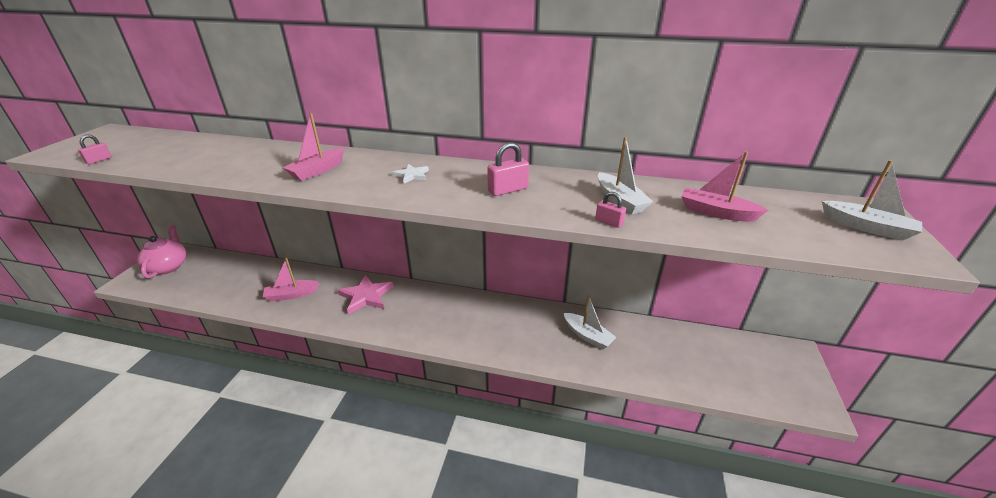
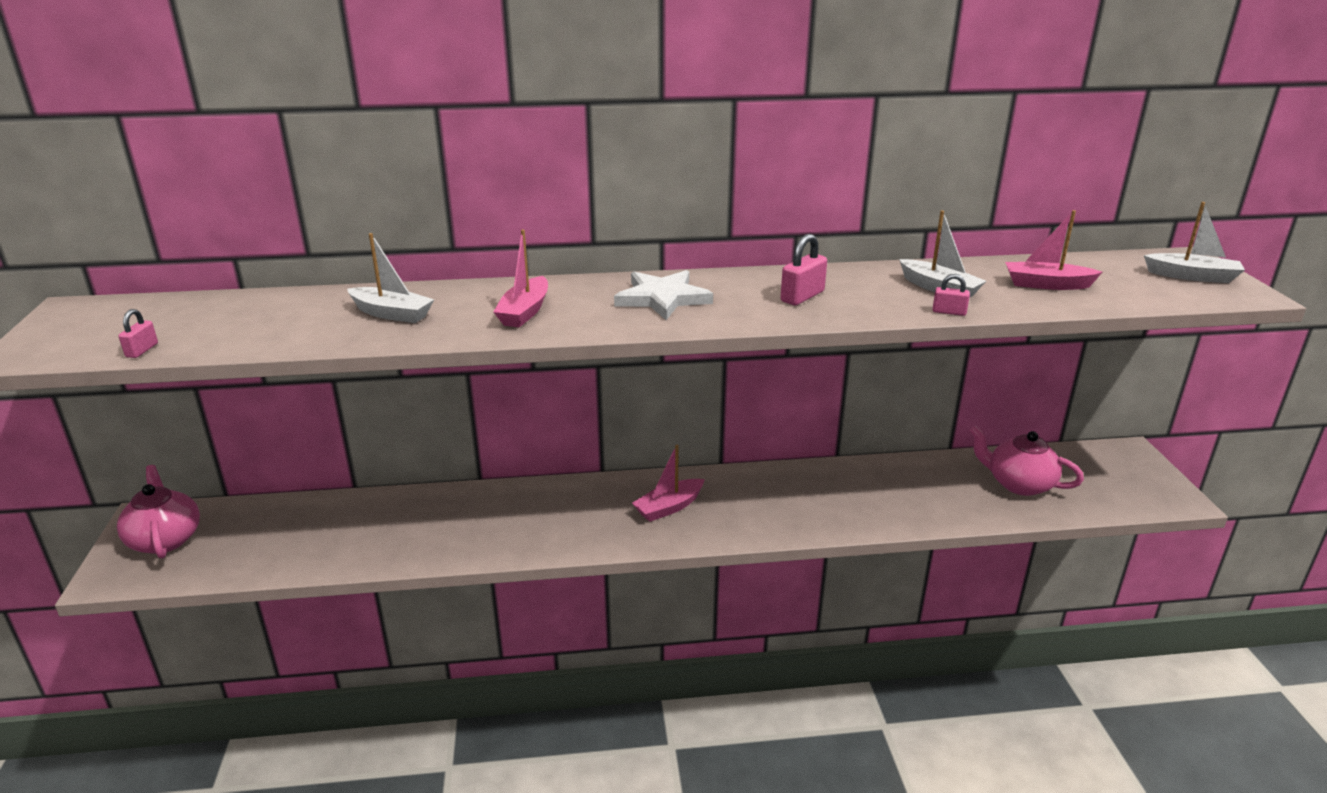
camera: 20 degrees left, 5 degrees down
pink boat [263,258,320,301] -> pink boat moved to [632,445,705,522]
pink star [338,274,394,315] -> none
white star [392,164,429,184] -> white star [614,270,713,320], size x1.91
white boat [564,295,617,349] -> white boat moved to [347,233,434,323]
none -> pink teapot [970,426,1084,496]

